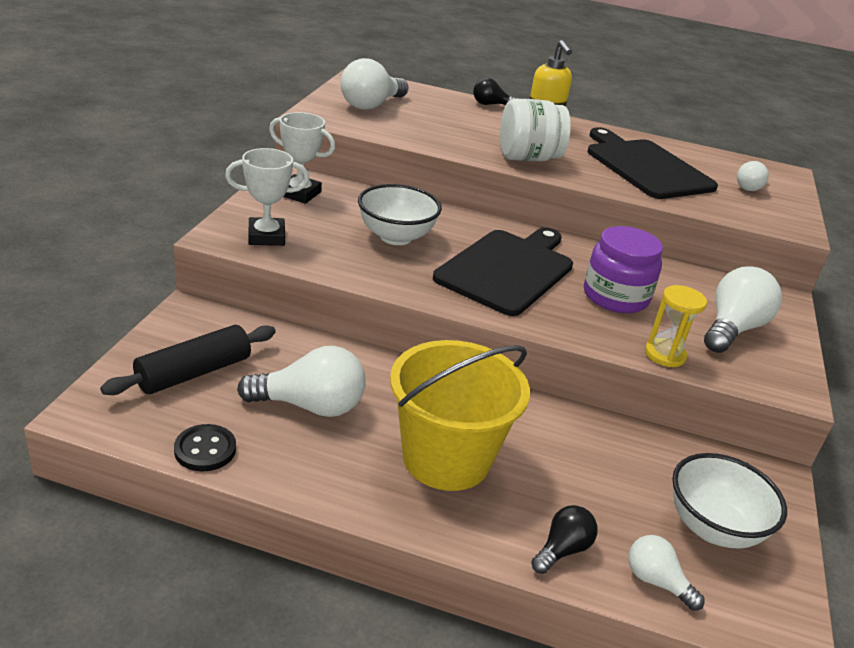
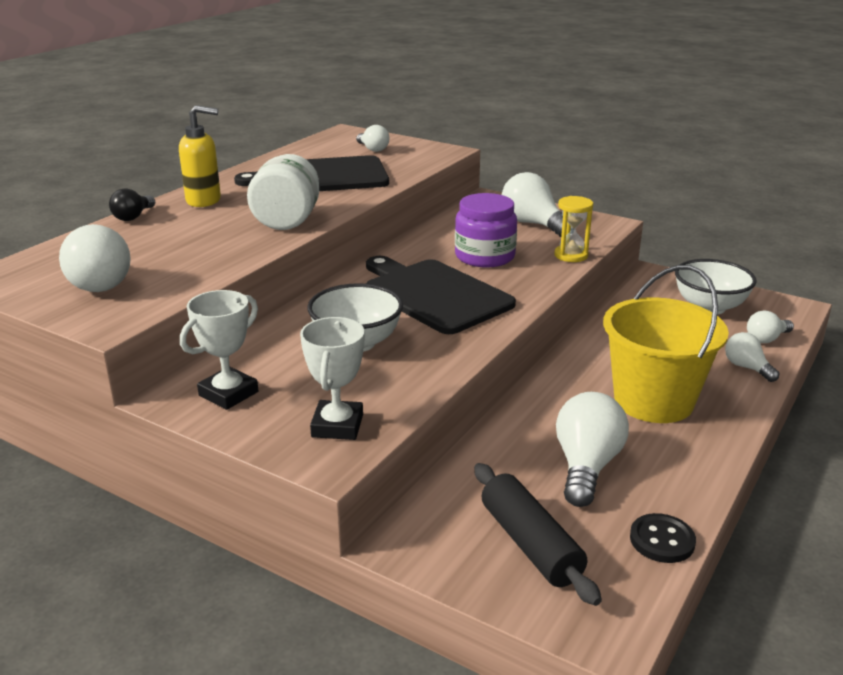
camera: 70 degrees left, 5 degrees down
black light bulb [531,505,598,574] -> white light bulb [725,332,779,382]

